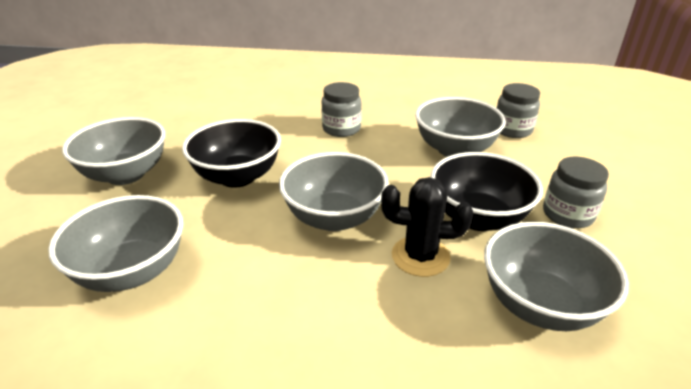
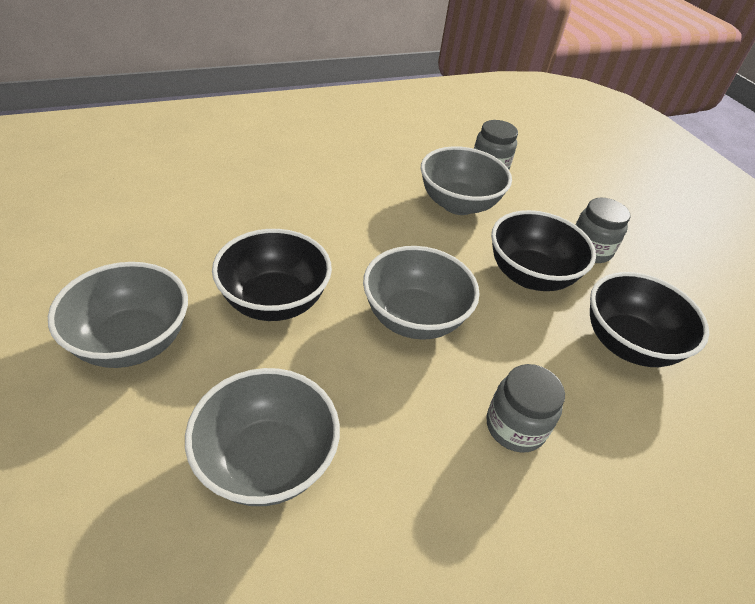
camera: 35 degrees left, 10 degrees up
grey jar [322,82,362,137] -> grey jar moved to [487,364,565,453]
black cactus [381,177,473,277] -> none
grey bowl [484,222,629,331] -> black bowl [590,272,709,367]

